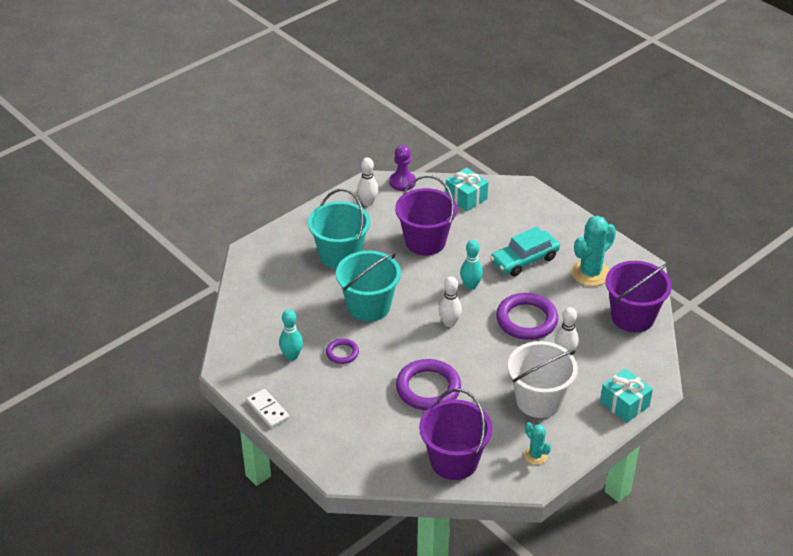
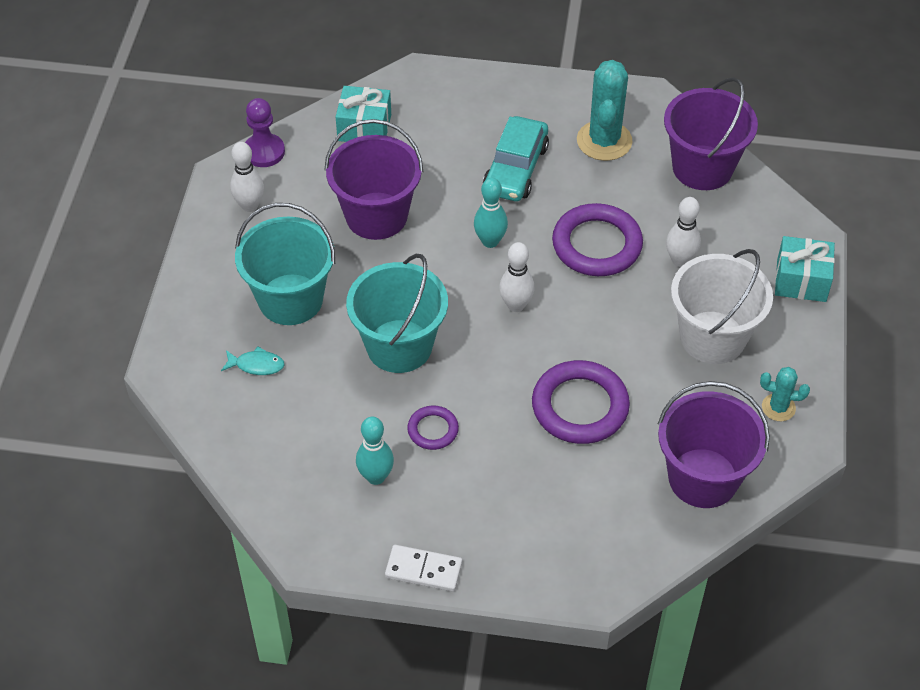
camera: 40 degrees left, 10 degrees up
none -> turquoise fish [221,346,285,375]

